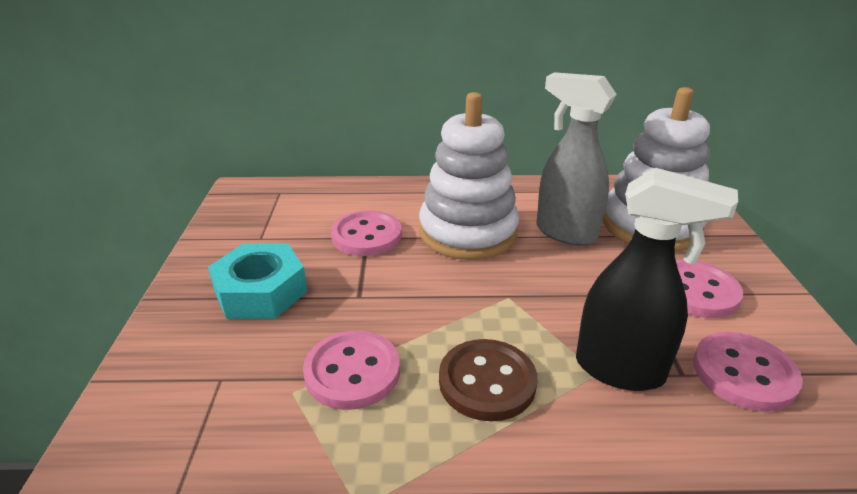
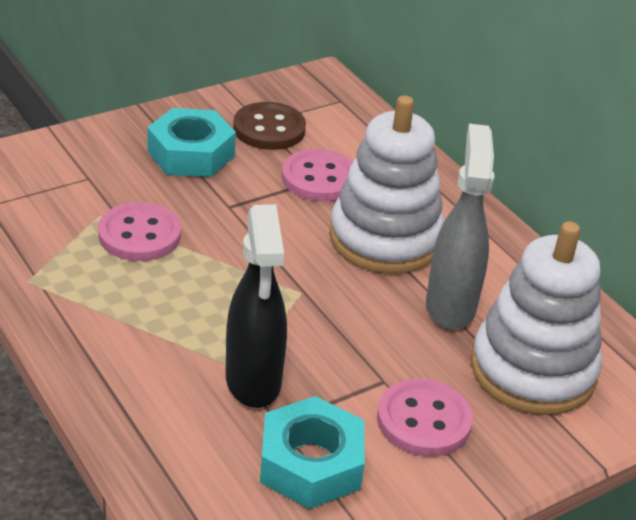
camera: 55 degrees right, 5 degrees up
brown button [439,339,537,421] -> brown button moved to [233,102,306,150]
pink button [693,332,803,412] -> turquoise nut [260,396,365,509]

